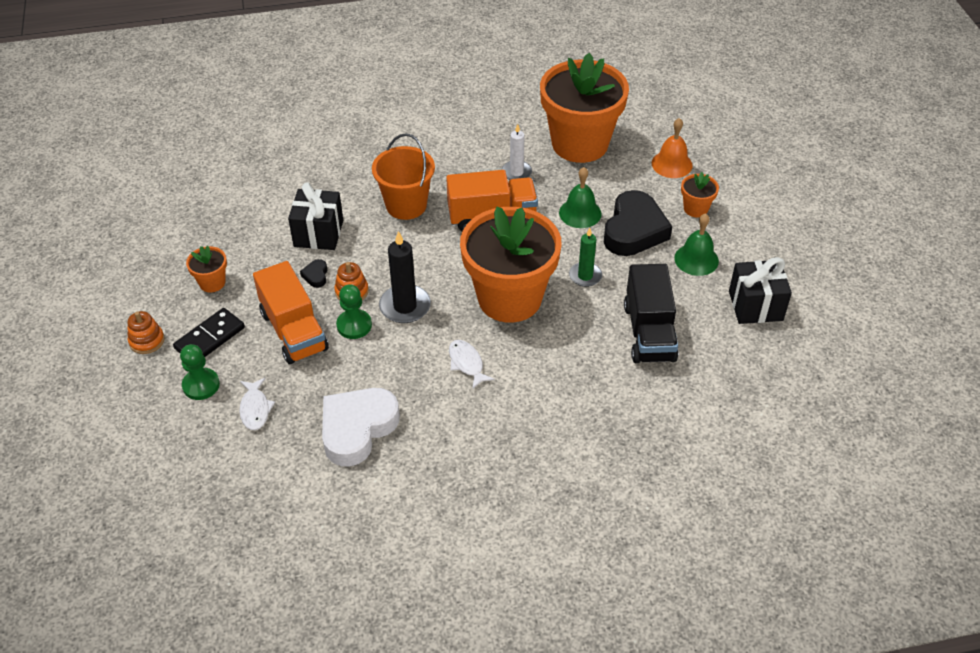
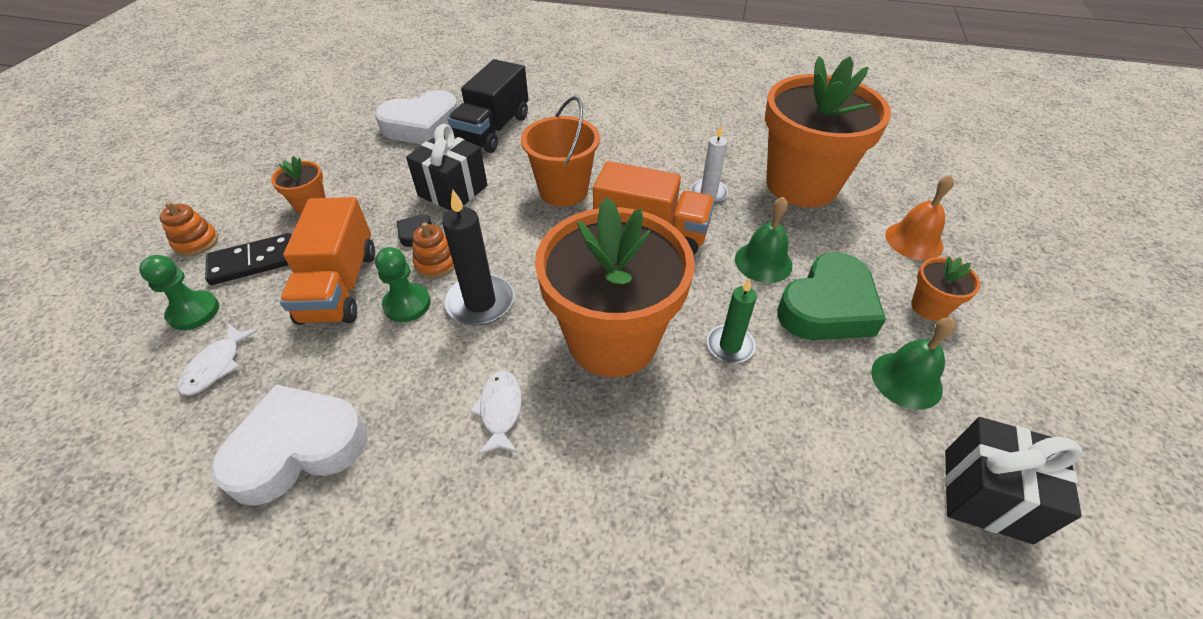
camera: 25 degrees right, 0 degrees up
black heart [604,190,672,256] -> green heart [777,252,886,340]
black truck [624,264,679,363] -> black truck moved to [448,59,529,153]
none -> white heart [375,90,458,144]

